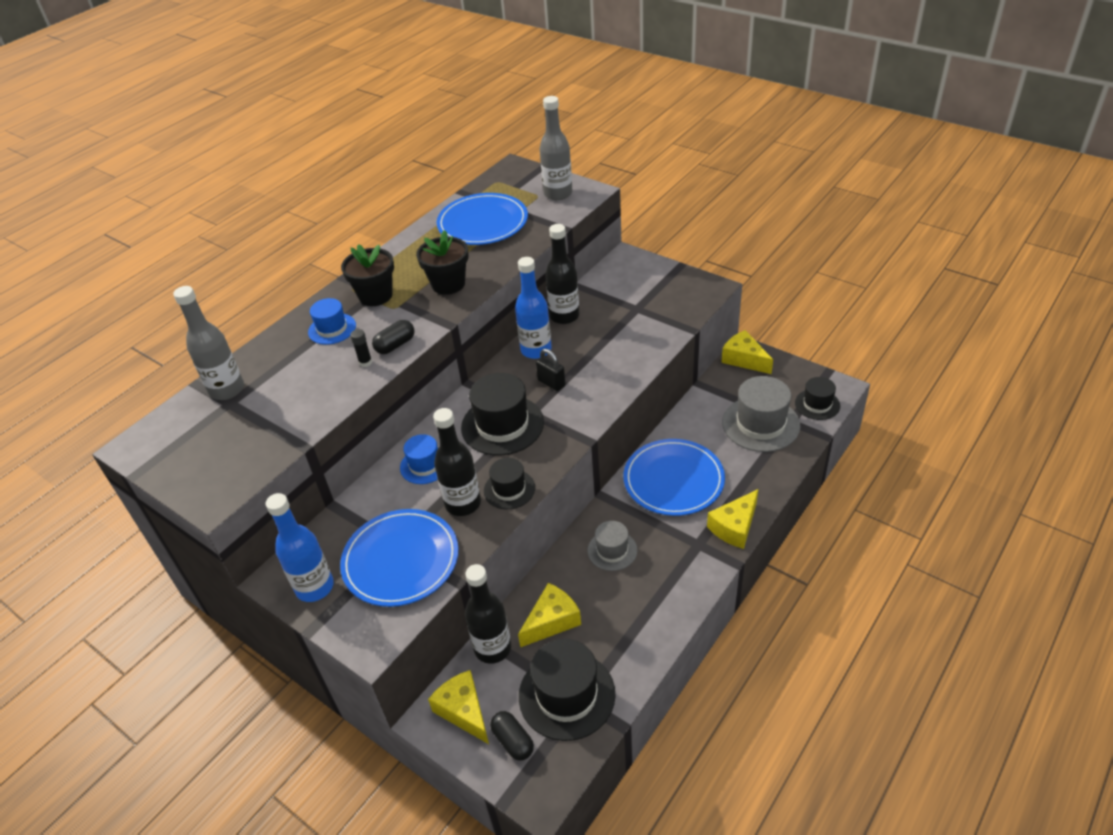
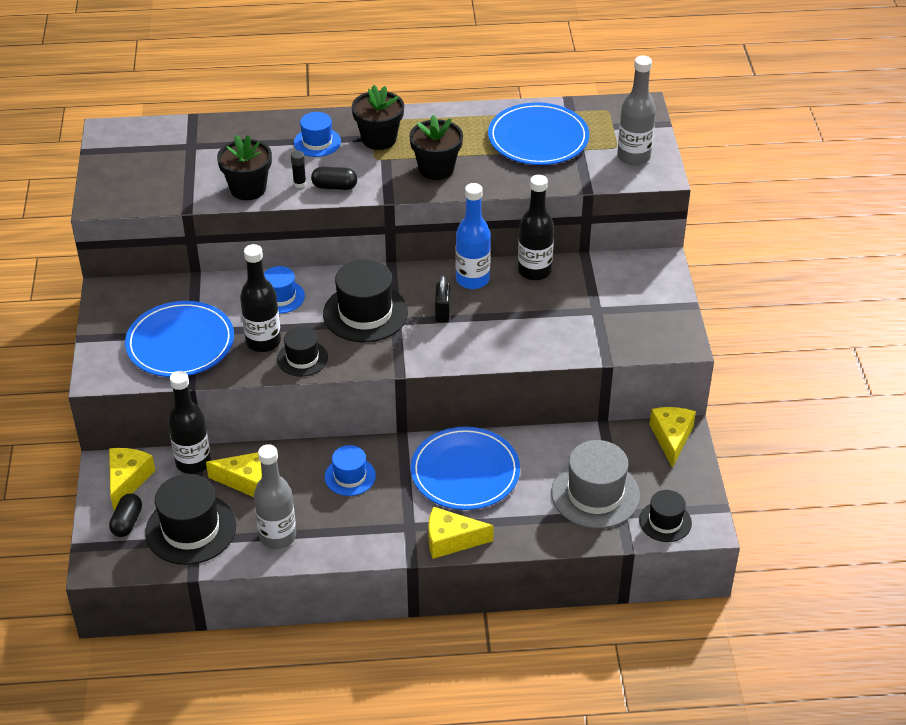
camera: 45 degrees right, 0 degrees up
grey bottle [173,286,244,400] -> grey bottle moved to [254,444,296,549]
blue bottle [266,493,334,602] -> none
grey hat [588,521,637,571] -> blue hat [325,445,376,496]
none -> black flower pot [217,135,272,200]

